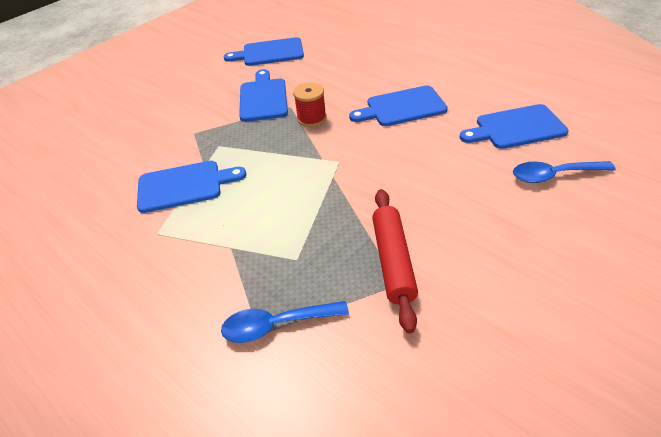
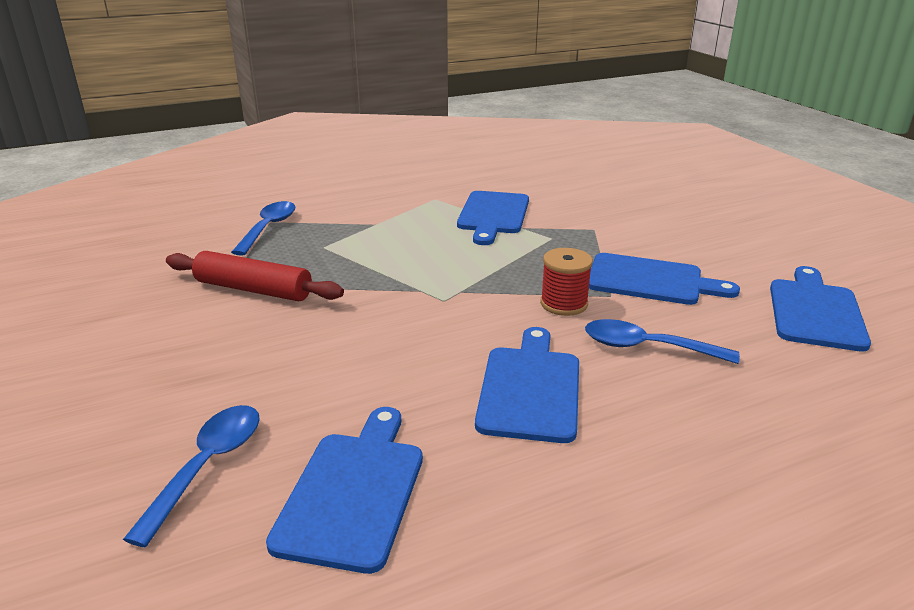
camera: 110 degrees right, 15 degrees down
none -> blue spoon [585,319,740,364]

